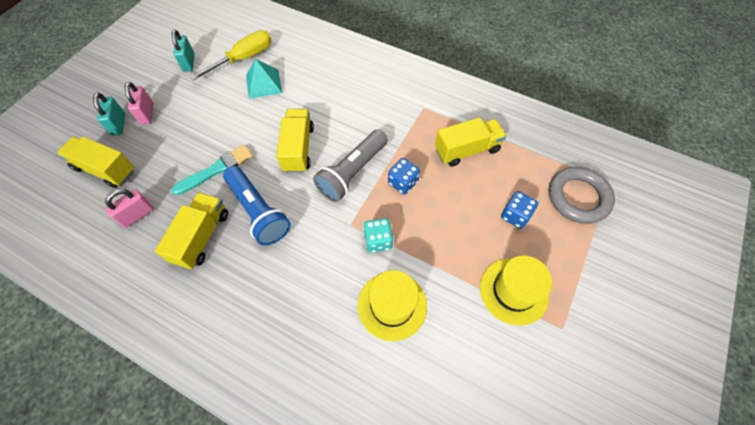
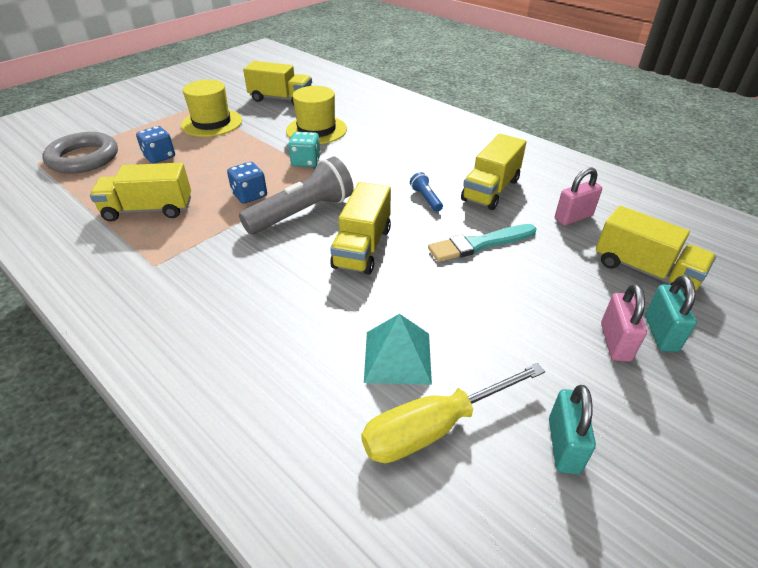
camera: 165 degrees left, 20 degrees down
blue flashlight [223,166,291,245] -> blue flashlight [410,172,443,212], size x0.44
none -> yellow truck [243,61,312,105]

